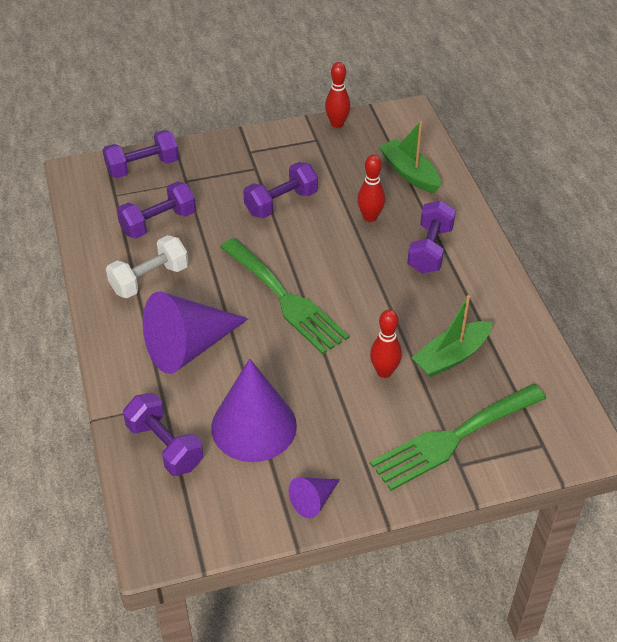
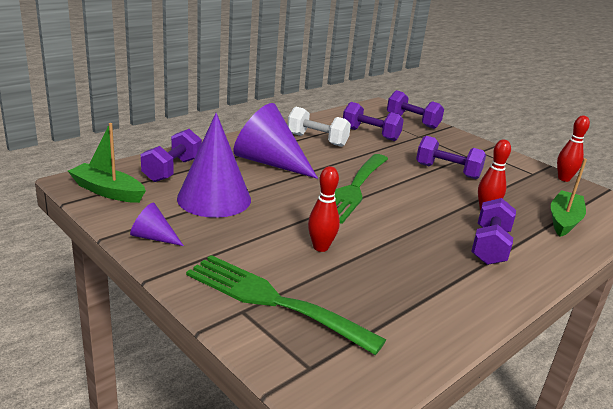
camera: 60 degrees right, 20 degrees down
purple dumbbell [407,200,456,274] -> purple dumbbell turned 60 degrees counterclockwise [471,198,516,265]
green boat [412,295,492,377] -> green boat moved to [68,123,146,203]

